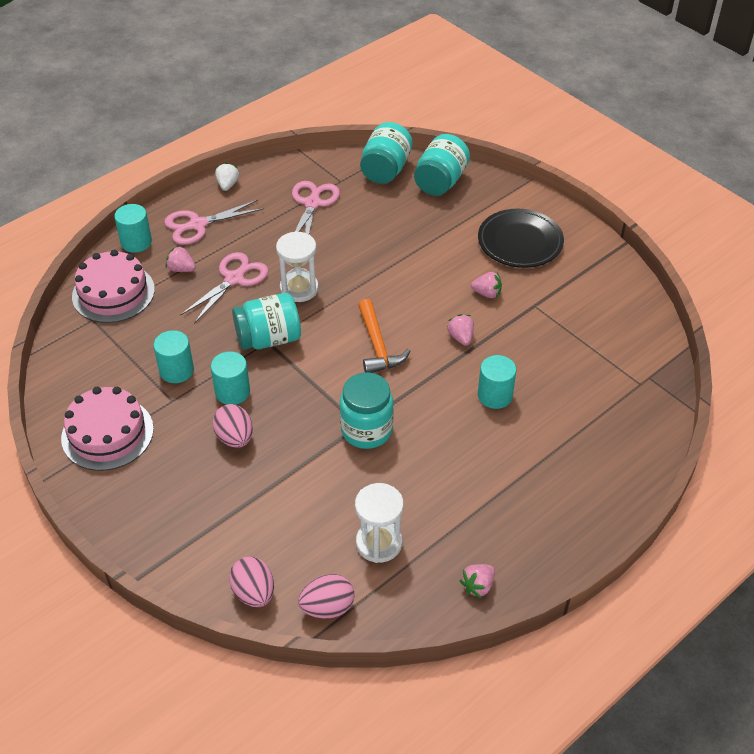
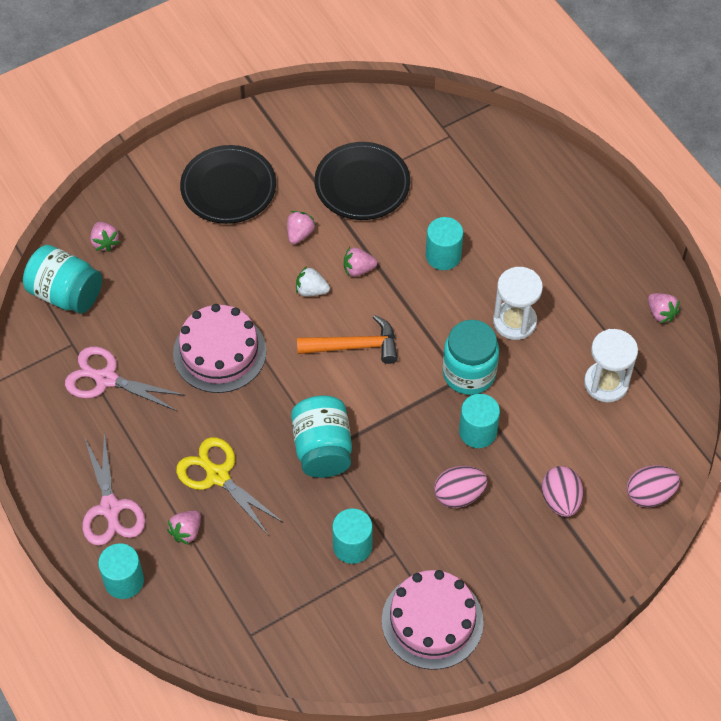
camera: 80 degrees left, 10 degrees up
pink cake [72,250,155,323] -> pink cake moved to [173,304,267,393]
pink scissors [181,252,268,324] -> yellow scissors [176,437,284,536]
turquoise cylinder [211,351,250,405] -> turquoise cylinder moved to [459,394,500,448]
white strawberry [215,162,239,191] -> white strawberry moved to [296,266,330,296]
white hourglass [276,231,319,302] -> white hourglass moved to [493,267,543,340]
pink egg [298,574,355,618] -> pink egg moved to [542,466,583,517]
turquoise jar [414,134,470,196] -> pink strawberry [90,222,120,252]
none -> black plate [314,142,410,220]

